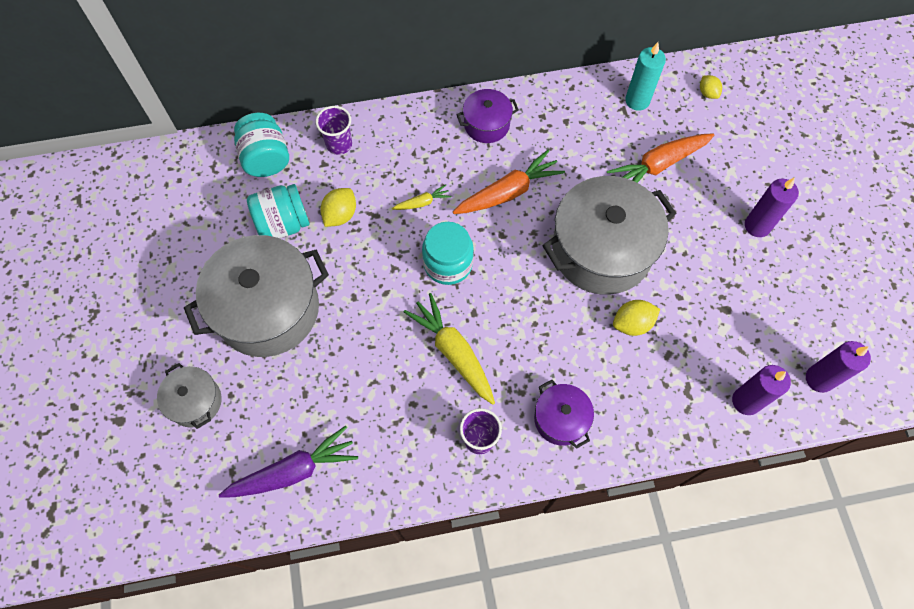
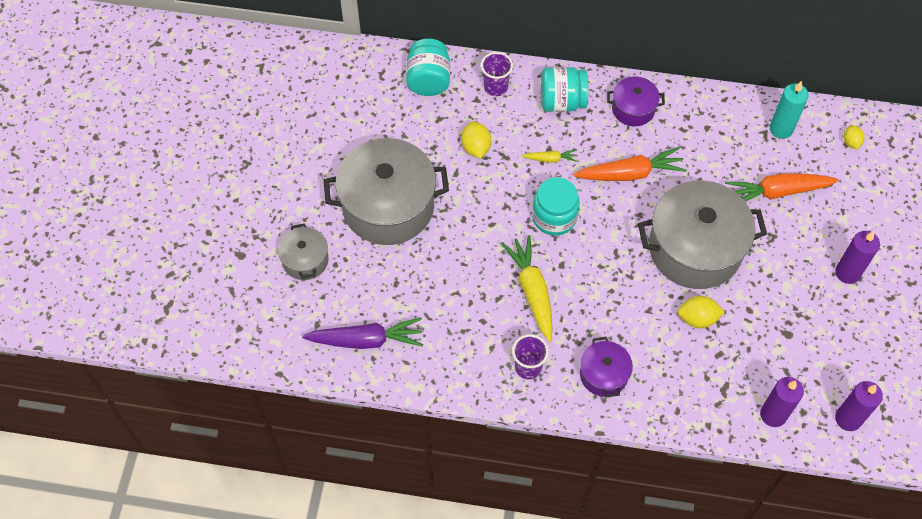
camera: 20 degrees right, 5 degrees down
turquoise jar [247,184,310,239] -> turquoise jar moved to [541,67,588,112]
yellow lemon [320,188,356,227] -> yellow lemon turned 60 degrees counterclockwise [461,121,491,159]

